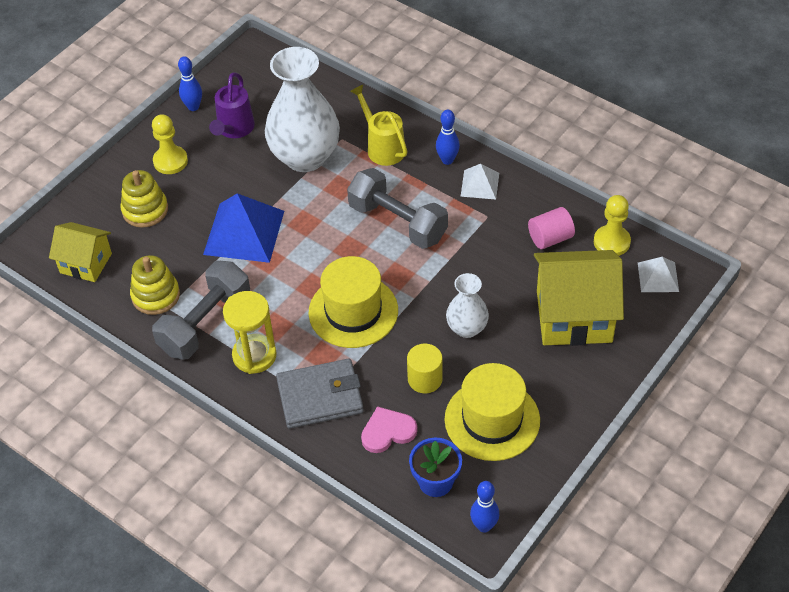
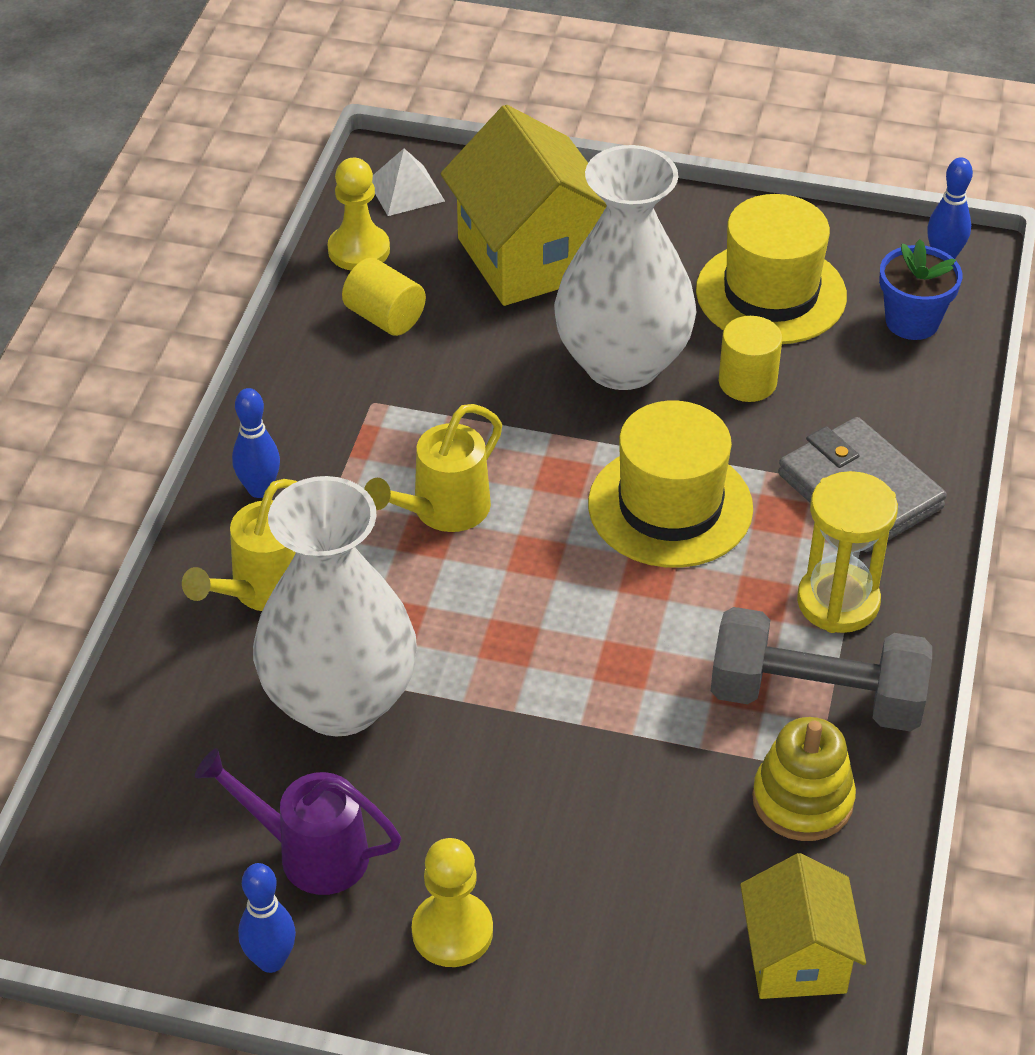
camera: 115 degrees left, 5 degrees down
yellow stacking toy [120,170,168,228] -> none
blue pyramid [203,193,284,263] -> none
purple watering can [209,72,255,138] -> purple watering can turned 150 degrees counterclockwise [195,748,401,895]
grey dumbbell [347,168,448,249] -> yellow watering can [364,404,502,532]
pink heart [361,406,418,453] -> none
white vase [446,273,489,338] -> white vase [554,145,697,390], size x1.93
white pyramid [460,164,499,200] -> none
pink cylinder [528,207,575,249] -> yellow cylinder [342,258,426,336]

